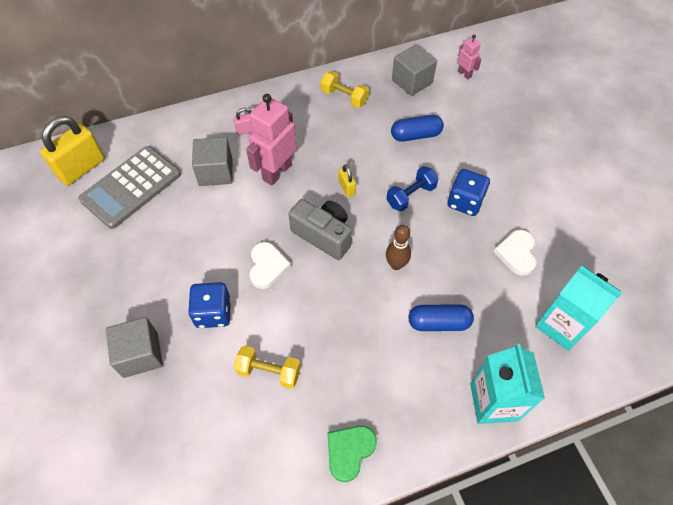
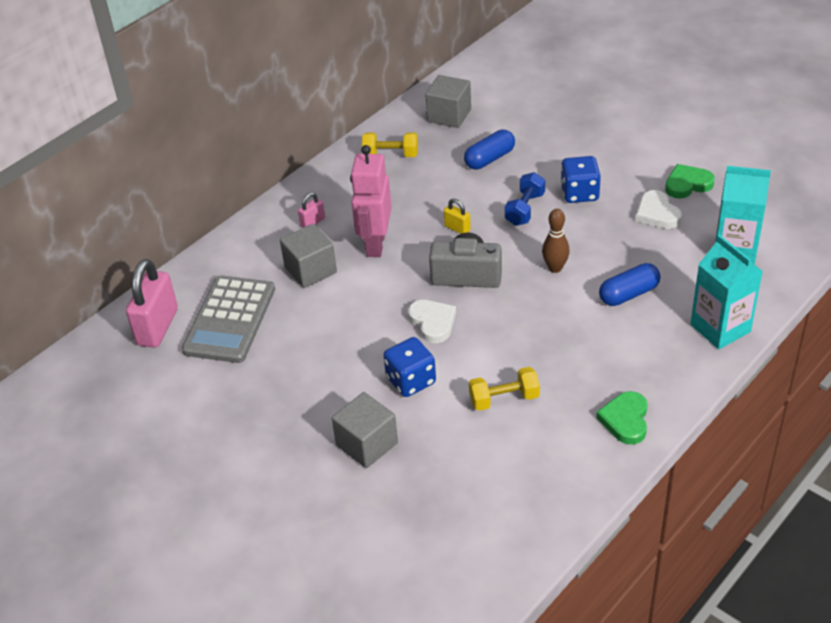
camera: 25 degrees left, 15 degrees down
yellow padlock [40,116,105,186] -> pink padlock [126,259,178,348]
pink robot [457,35,482,79] -> none
none -> green heart [665,164,715,199]

